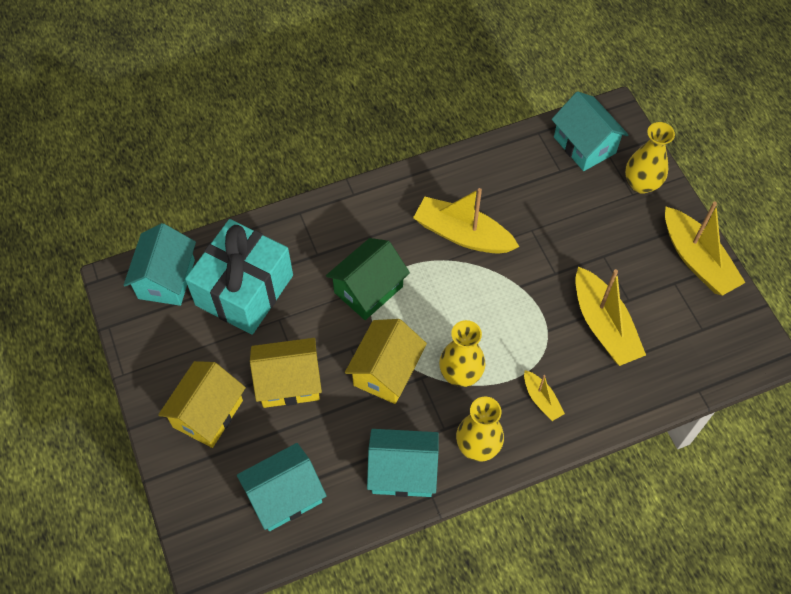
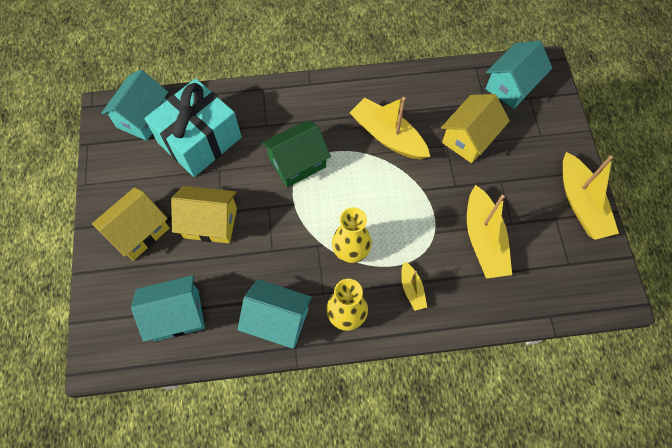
camera: 15 degrees right, 5 degrees up
yellow house [345,319,427,404] -> yellow house moved to [441,94,510,163]
turquoise house [552,91,628,171] -> turquoise house turned 60 degrees clockwise [486,41,552,109]
yellow vase [625,122,675,194] -> none

